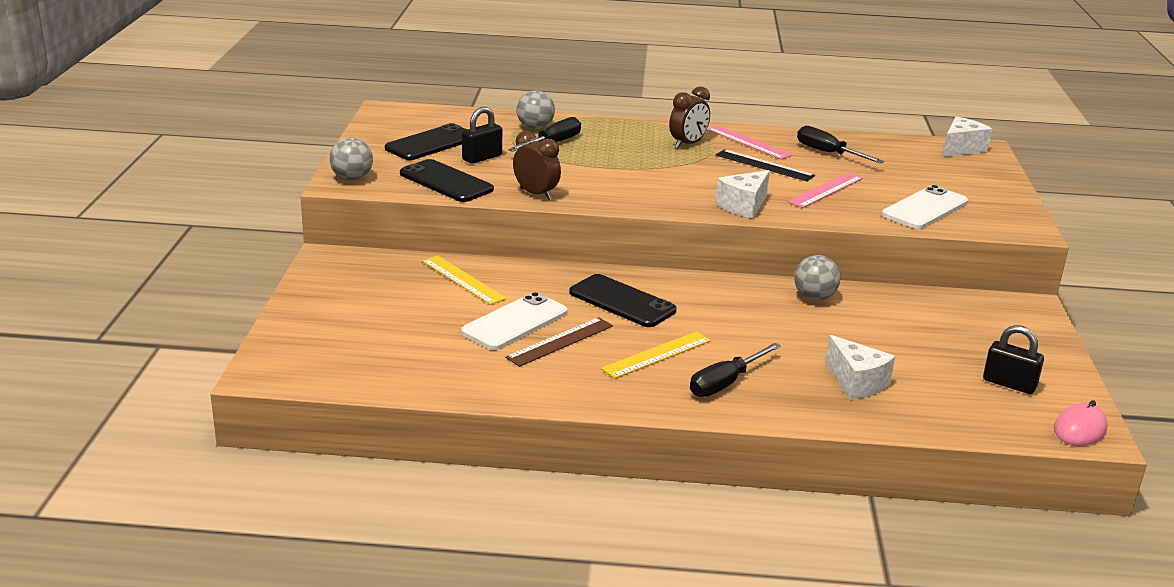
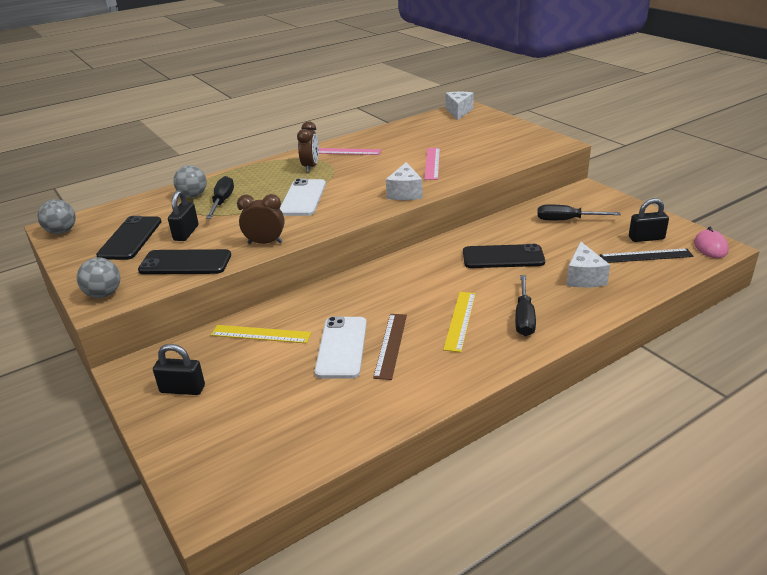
camera: 35 degrees left, 5 degrees up
black phone [569,274,677,327] -> black phone moved to [463,244,545,268]
black ruler [716,149,815,181] -> black ruler moved to [600,248,693,263]
grey ball [794,255,841,301] -> grey ball moved to [37,199,76,234]
black screwdriver [797,126,884,163] -> black screwdriver moved to [537,205,621,220]
white cheese [825,335,895,400] -> white cheese turned 75 degrees clockwise [566,241,610,288]
white phone [882,185,968,229] -> white phone moved to [279,179,326,216]
none -> black padlock [153,344,205,395]

